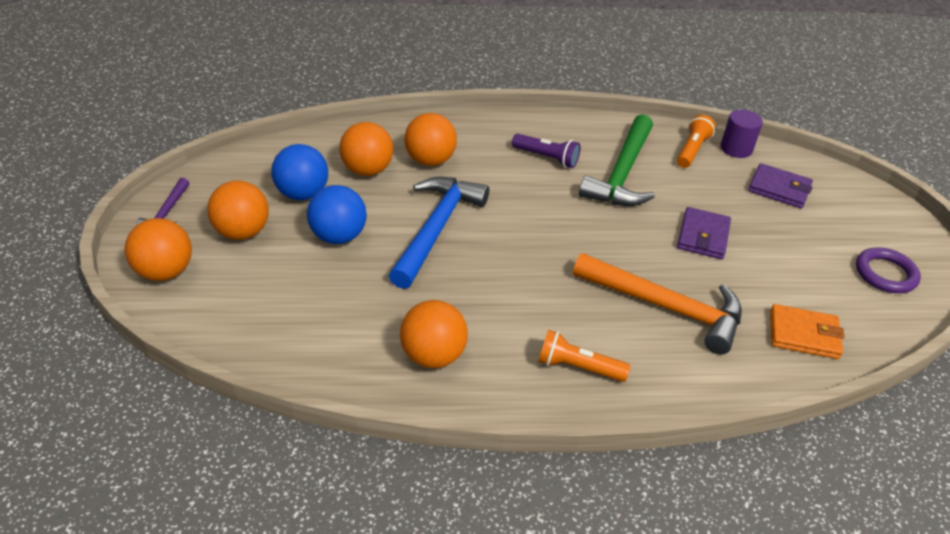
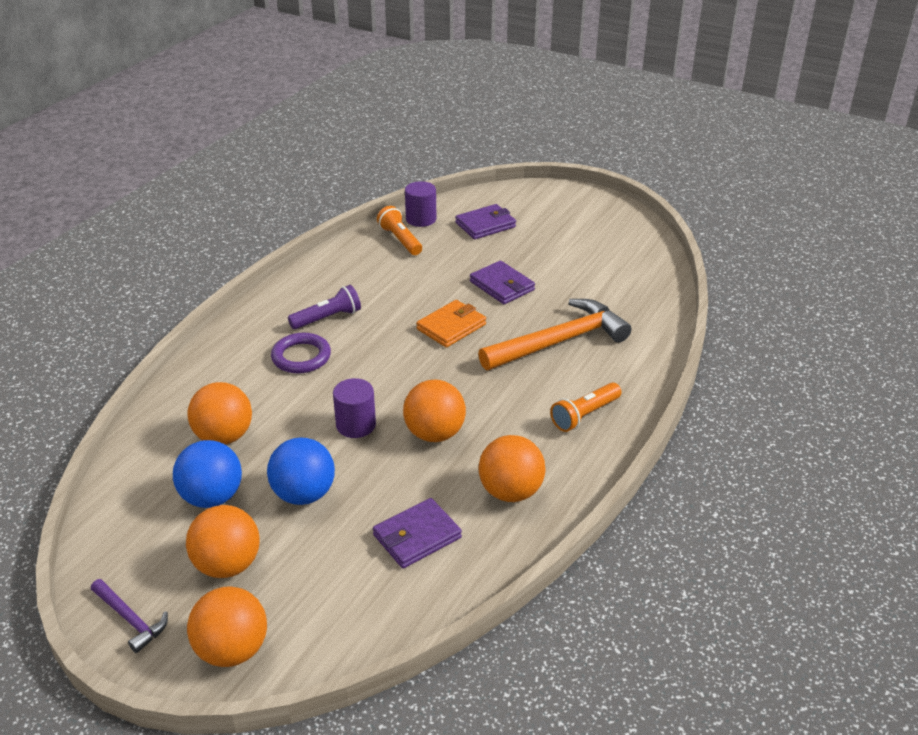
camera: 55 degrees left, 5 degrees down
blue hammer [389,177,489,289] -> purple cylinder [333,378,376,438]
orange ball [404,113,457,166] -> orange ball moved to [403,380,466,442]
green hammer [579,114,655,206] -> none
orange wallet [770,304,845,359] -> orange wallet moved to [416,300,486,348]
purple ring [856,247,921,293] -> purple ring moved to [271,333,331,374]
none -> purple wallet [373,498,462,568]

